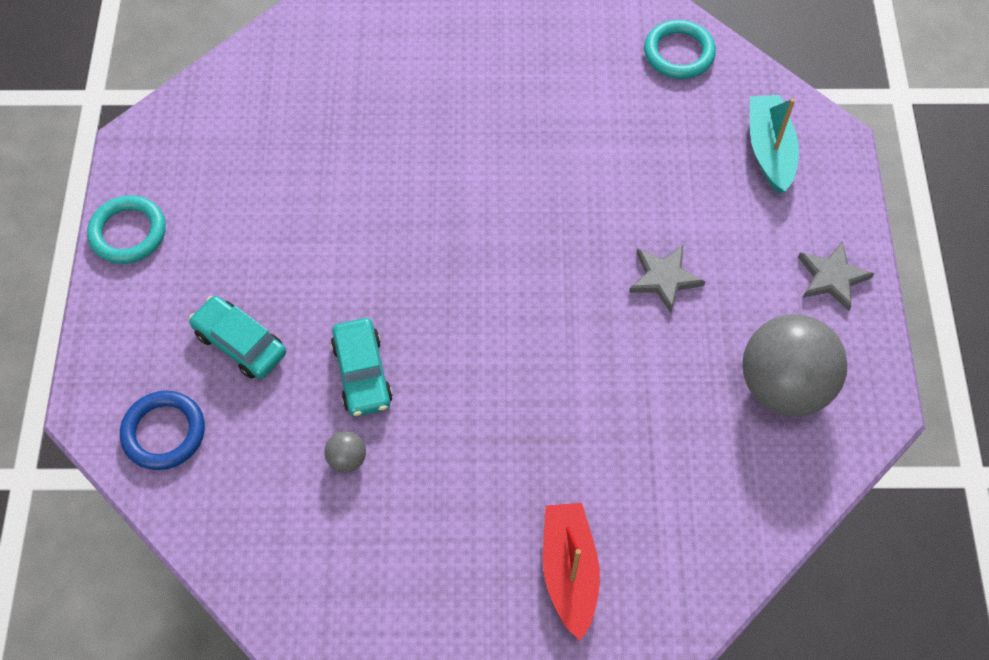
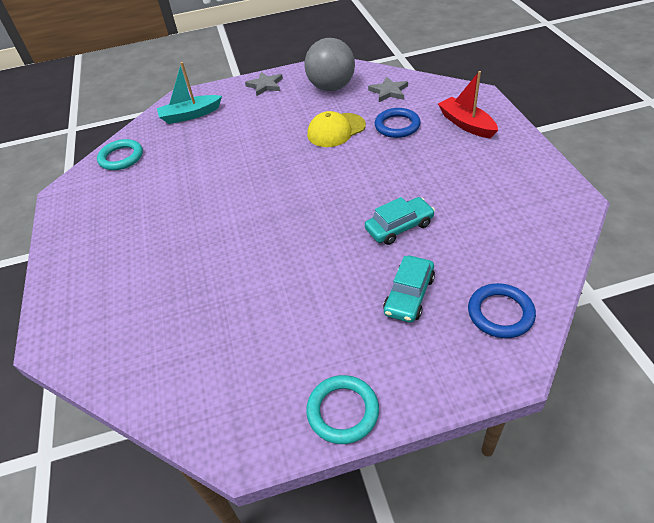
camera: 100 degrees left, 15 degrees down
grey ball [324,431,366,473] -> none
red boat [543,503,600,640] -> red boat turned 75 degrees clockwise [438,71,498,139]
grey star [629,245,705,313] -> grey star moved to [368,76,408,102]
none -> yellow cap [307,111,366,147]
none -> blue ring [375,108,421,138]

